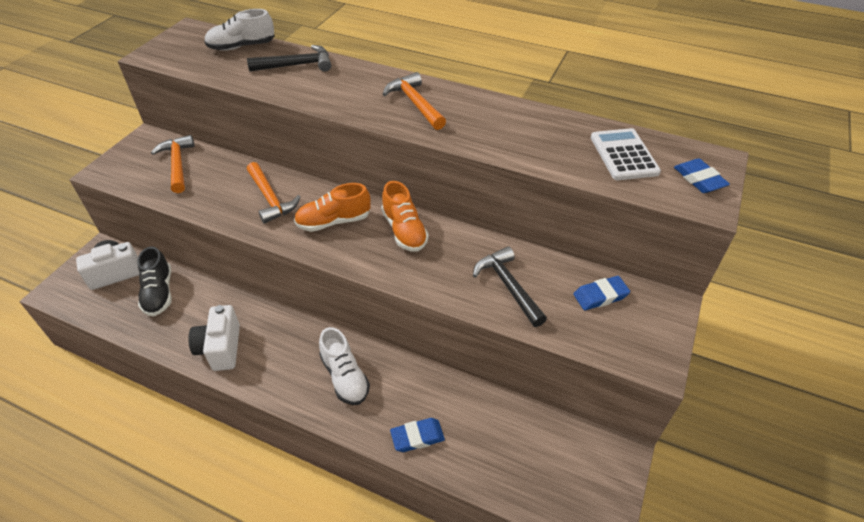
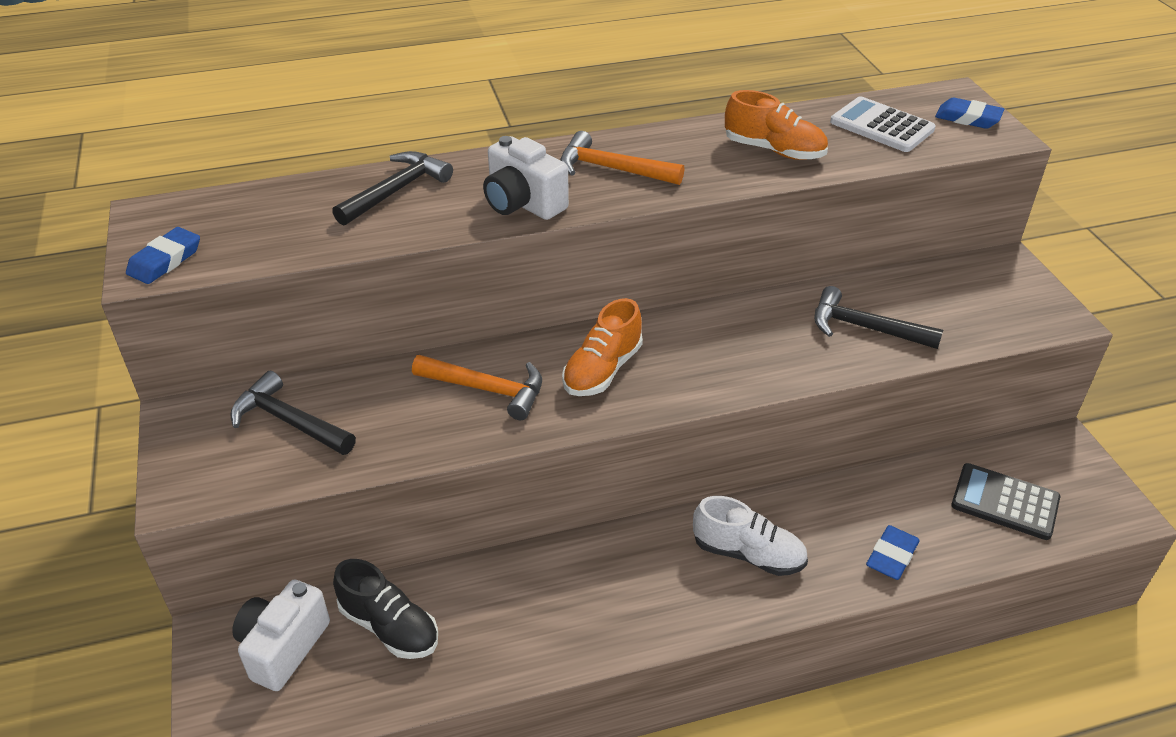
camera: 40 degrees left, 5 degrees down
orange hammer [151,135,195,193] -> black hammer [230,371,356,455]
white camera [188,305,240,371] -> white camera moved to [483,136,569,220]
white shoe [204,9,275,51] -> none
orange shoe [381,181,429,252] -> orange shoe moved to [725,90,828,160]
blue eraser [574,276,630,310] -> blue eraser moved to [126,227,200,284]
none -> black calculator [951,463,1060,540]

